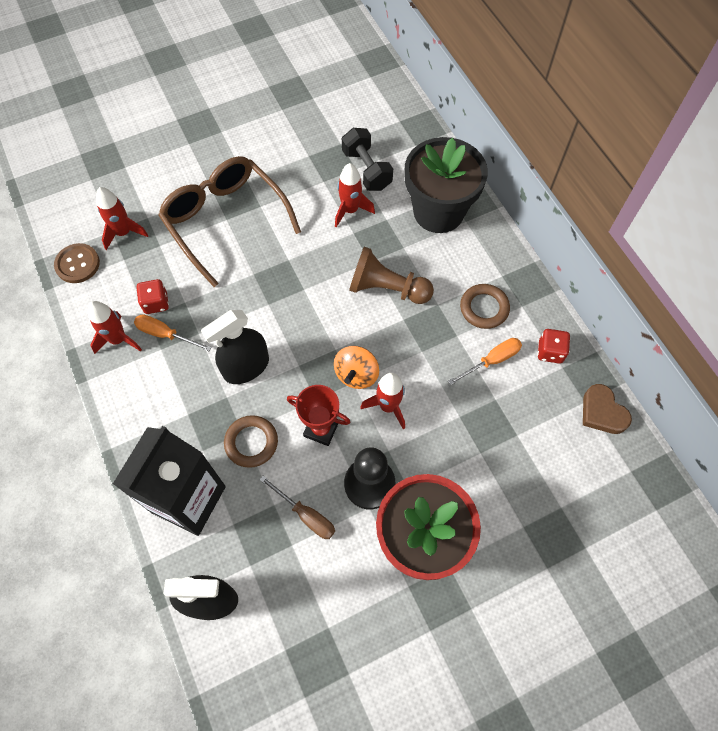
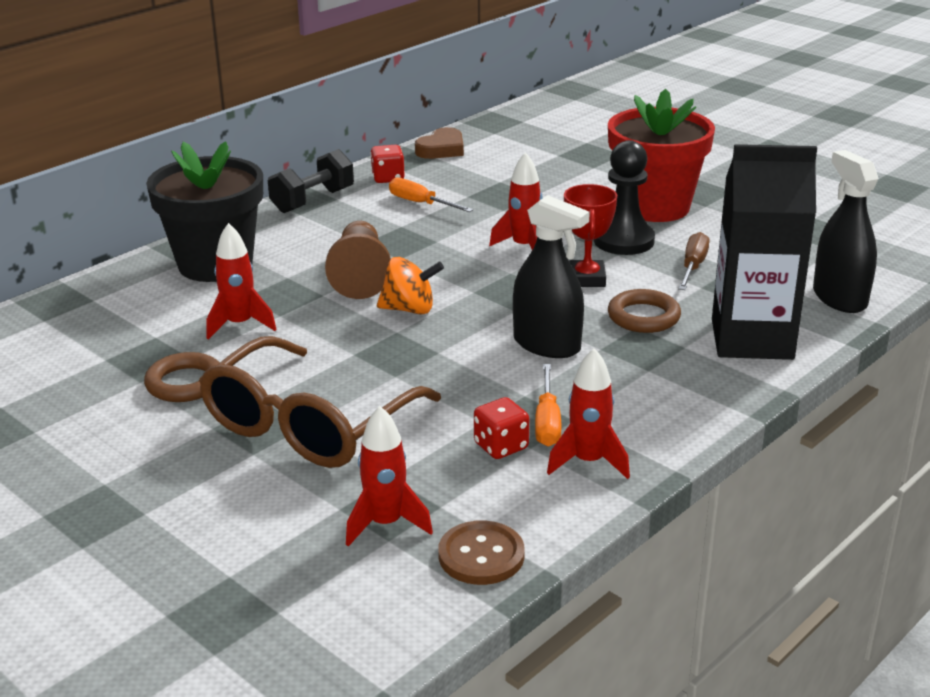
camera: 110 degrees left, 35 degrees down
orange spinning top [334,346,379,389] -> orange spinning top moved to [377,257,444,314]
black dumbbell [342,128,393,191] -> black dumbbell moved to [268,149,354,213]
brown ring [460,284,510,329] -> brown ring moved to [144,352,220,402]

